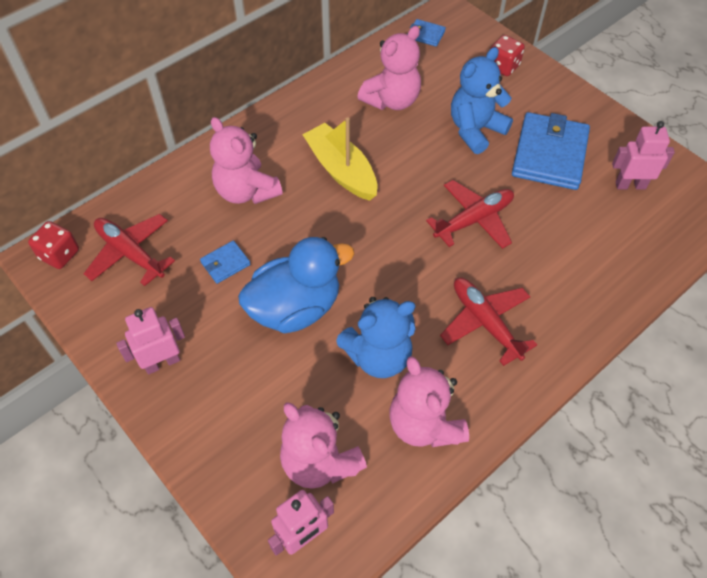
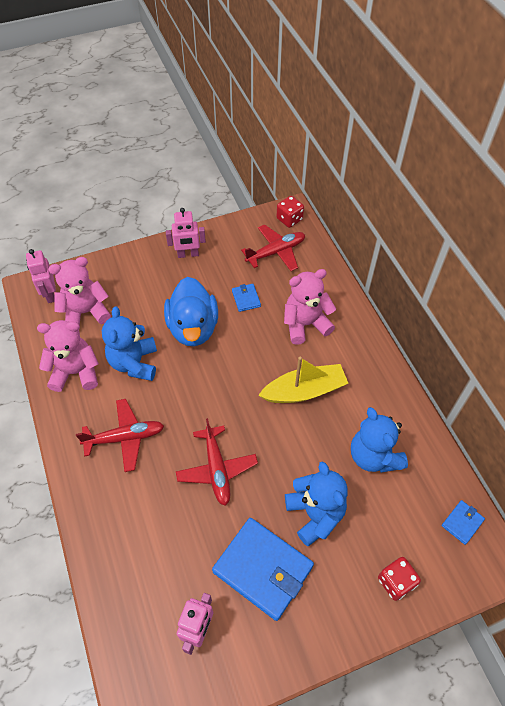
camera: 110 degrees right, 0 degrees up
pink robot [116,307,185,374] -> pink robot turned 90 degrees clockwise [166,208,206,258]
pink teddy bear [357,26,421,110] -> blue teddy bear [351,407,408,472]

